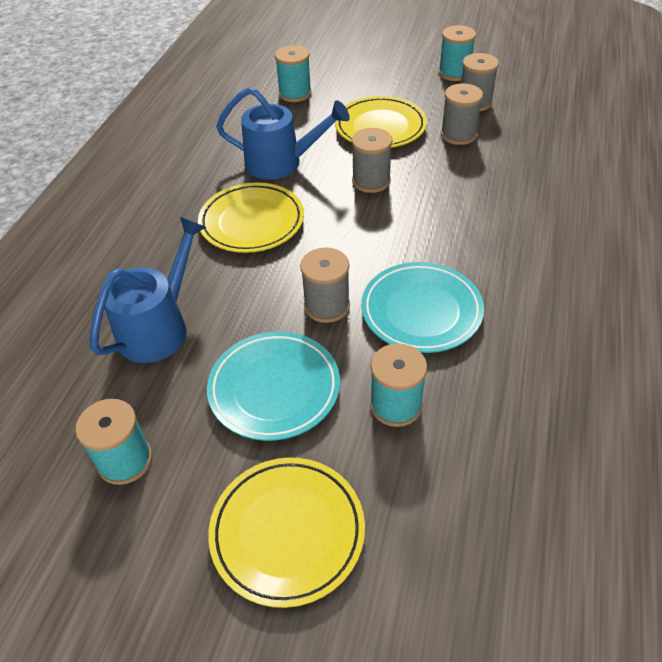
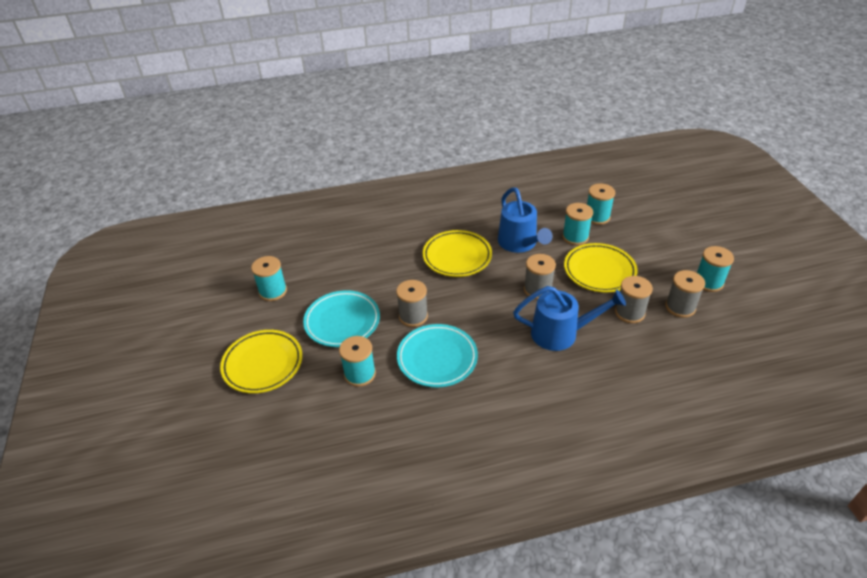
camera: 60 degrees right, 5 degrees down
blue watering can [90,217,206,363] -> blue watering can moved to [513,286,626,351]
none -> turquoise spool [562,203,593,245]

